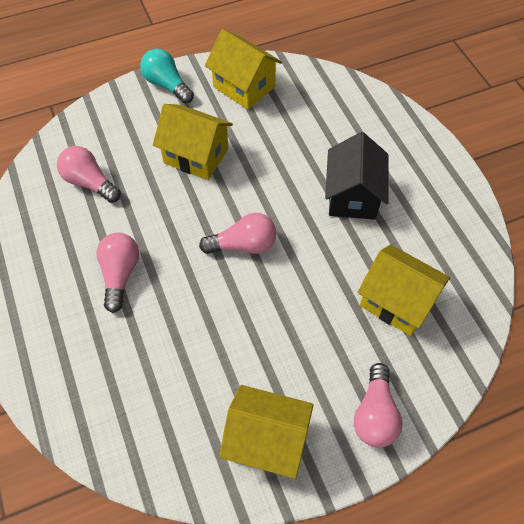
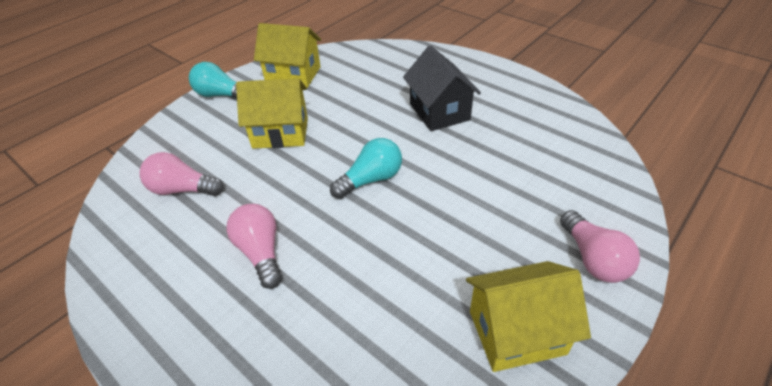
camera: 25 degrees left, 15 degrees down
pink light bulb [199,213,276,254] -> turquoise light bulb [330,138,402,199]
yellow house [357,244,450,336] -> none

